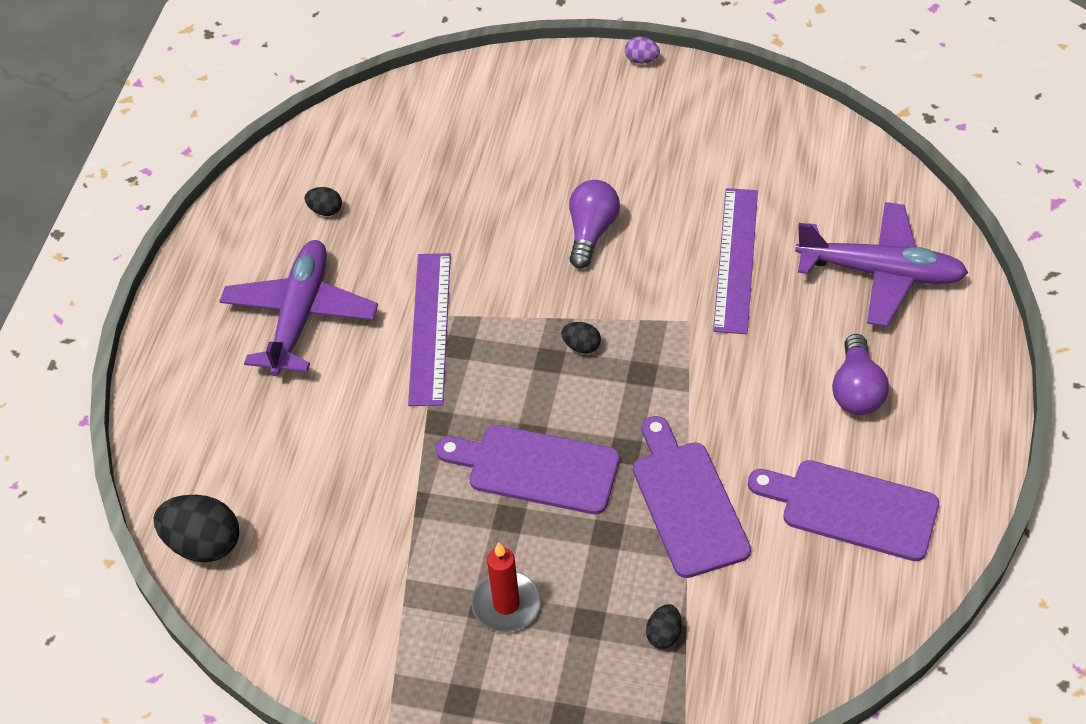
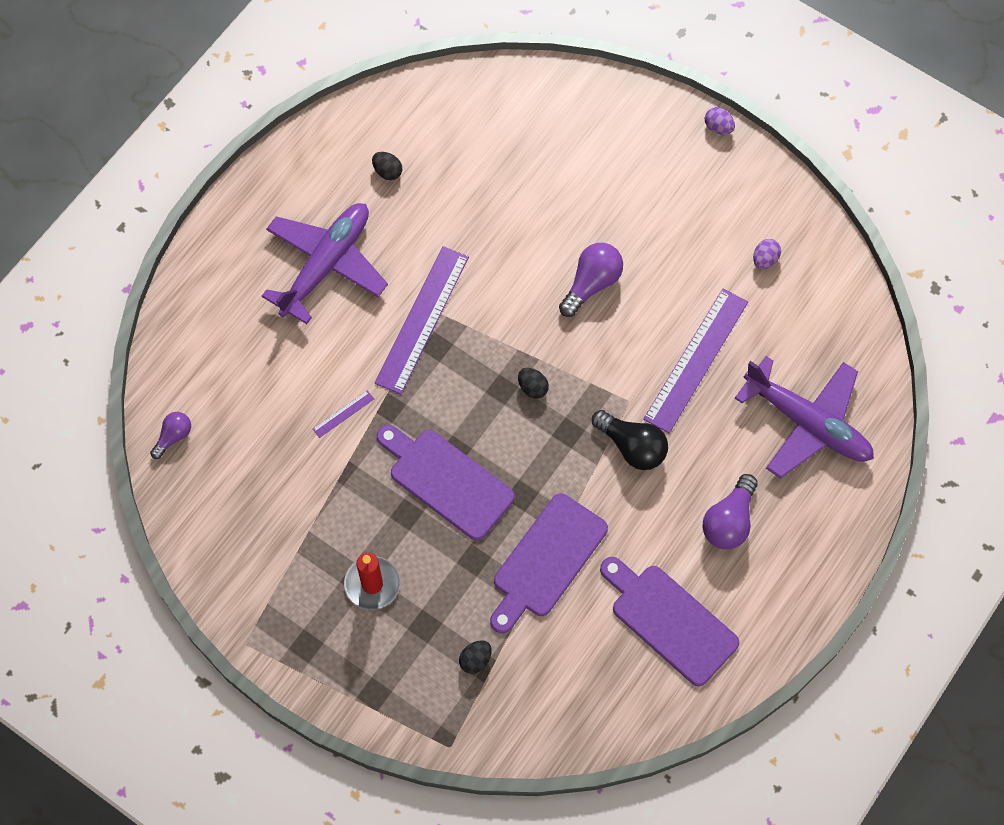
camera: 20 degrees right, 15 degrees up
black egg [154,495,239,562] -> purple light bulb [150,412,191,459]
purple cutting board [633,416,751,578] -> purple cutting board turned 150 degrees counterclockwise [490,493,608,633]
none -> purple ruler [313,390,374,438]
none -> black light bulb [592,410,668,470]
none -> purple egg [753,239,781,269]

